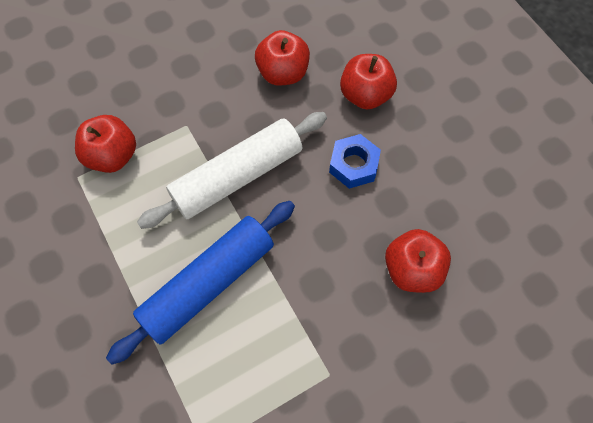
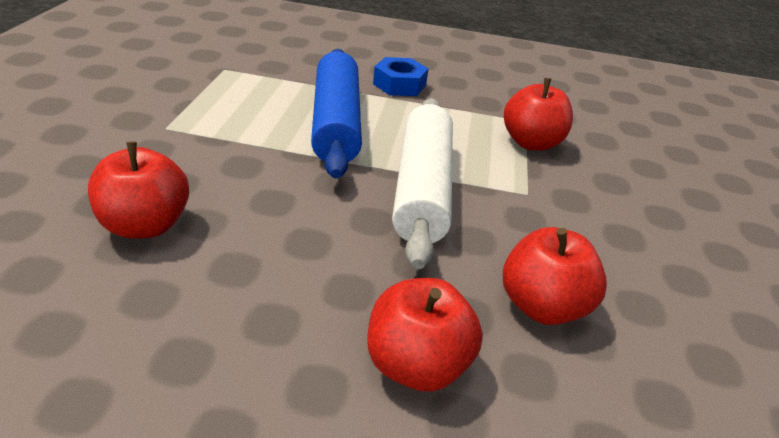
camera: 125 degrees right, 30 degrees down
blue nut [329,134,381,189] -> blue nut moved to [373,57,429,96]

